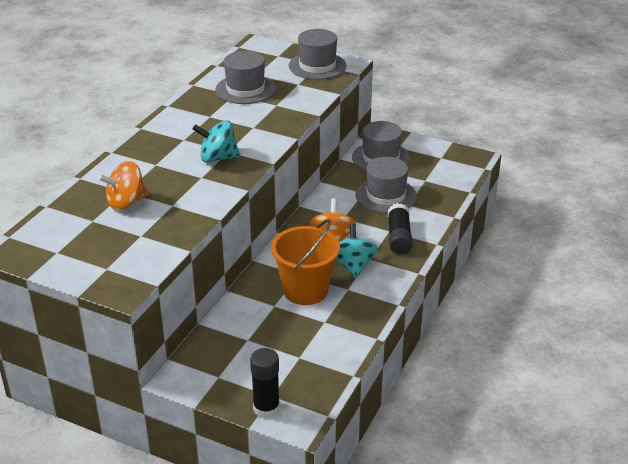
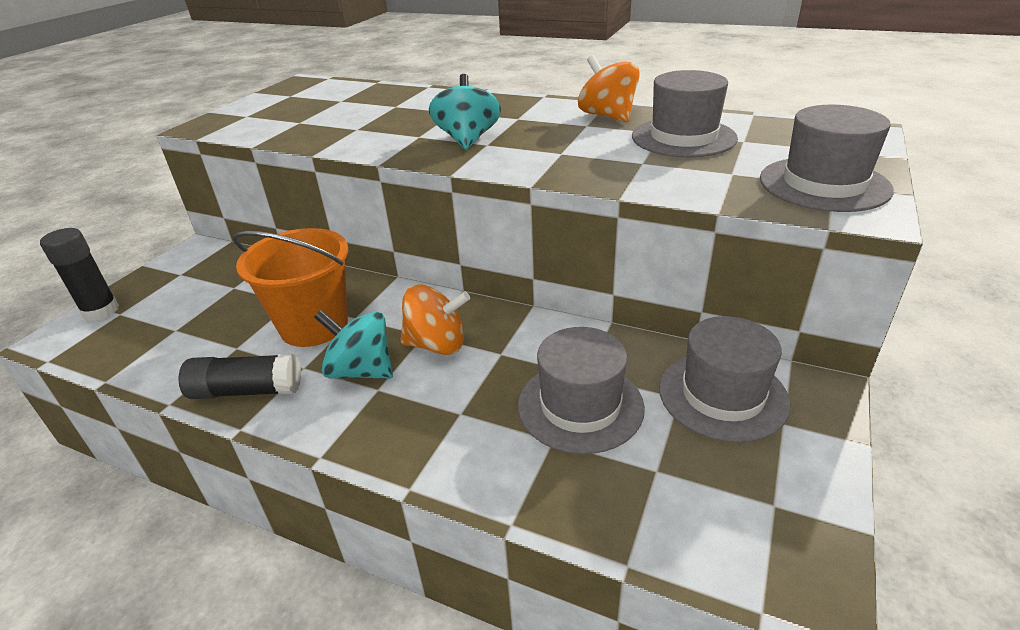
camera: 90 degrees right, 0 degrees up
orange spinning top [98,161,148,210] -> orange spinning top moved to [578,55,640,122]
turquoise spinning top [336,223,378,279] -> turquoise spinning top turned 150 degrees counterclockwise [314,310,393,379]
black glue stick [388,203,413,254] -> black glue stick moved to [179,354,301,399]

